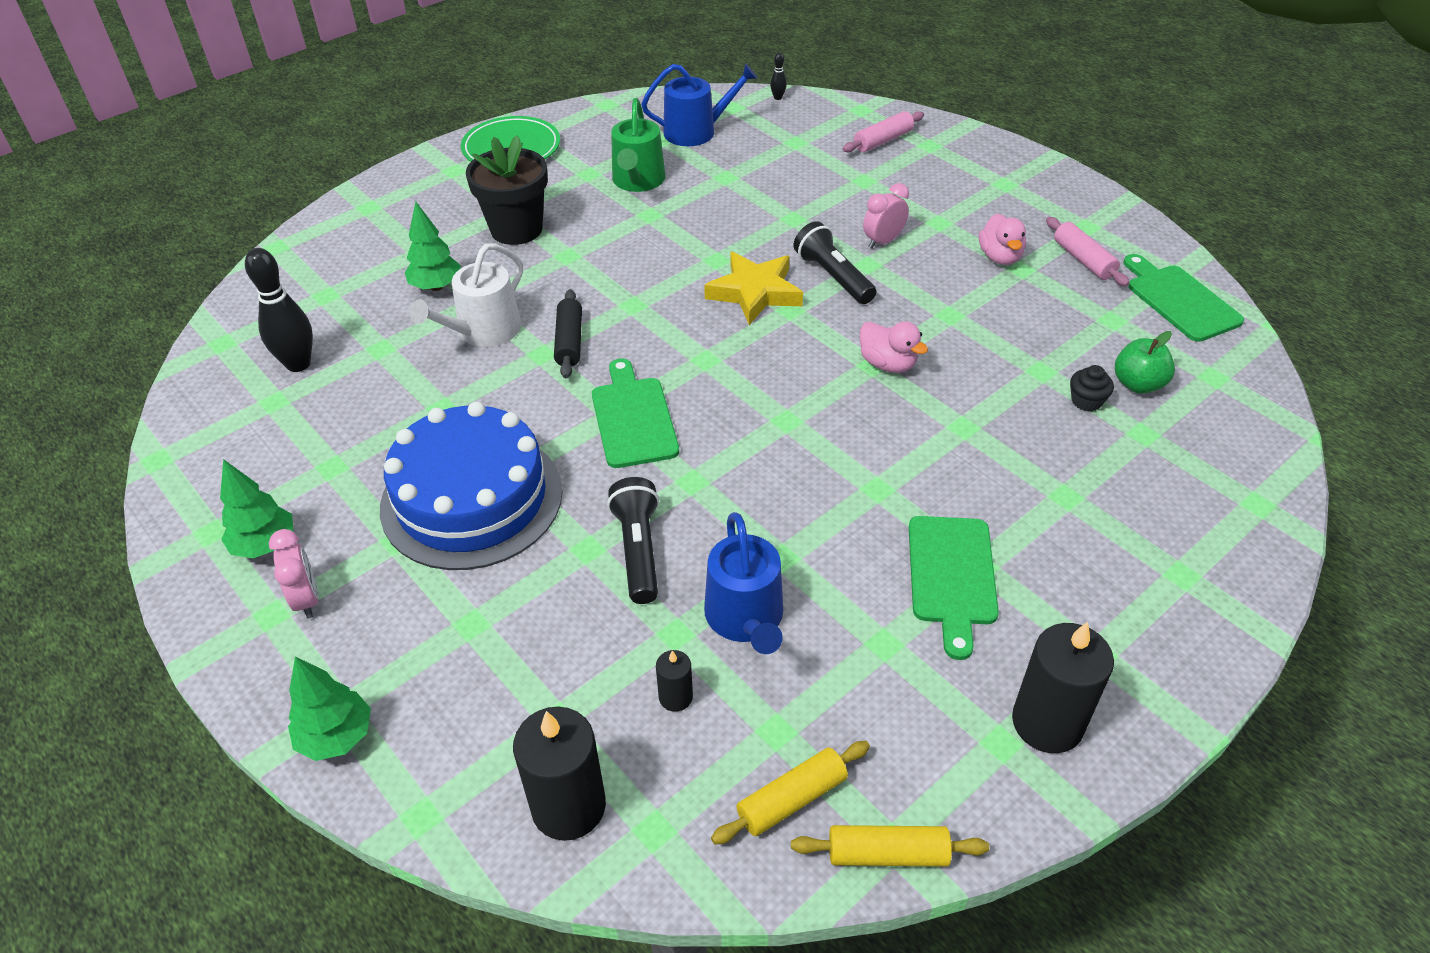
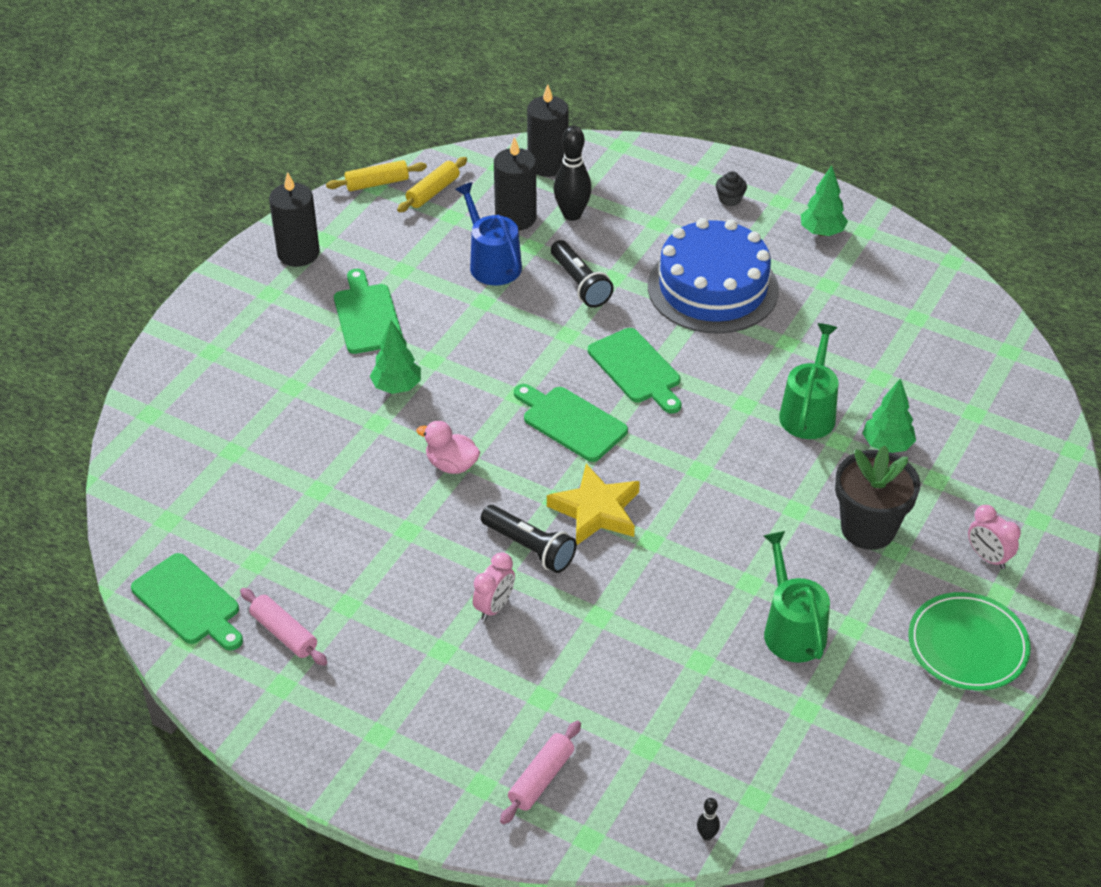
camera: 160 degrees right, 0 degrees up
black bowling pin [245,248,313,372] -> black bowling pin moved to [554,125,592,221]
pink clock [269,529,319,619] -> pink clock moved to [968,505,1021,569]
green tree [288,656,371,761] -> green tree moved to [370,320,421,394]
white watering can [410,243,523,347] -> green watering can [779,323,839,439]
black rolling pin [554,289,582,378] -> none
blue watering can [641,63,758,146] -> none
black candle [656,650,693,712] -> black candle [494,137,537,231], size x2.03
pink duck [979,213,1026,265] -> none
black cupcake [1070,365,1114,411] -> black cupcake moved to [716,171,747,206]
green apple [1115,331,1175,394] -> none
none -> green cutting board [514,384,628,462]

